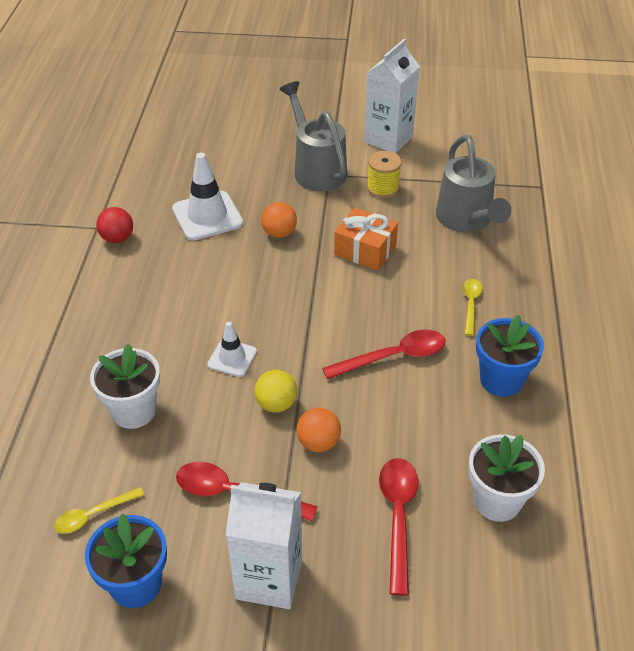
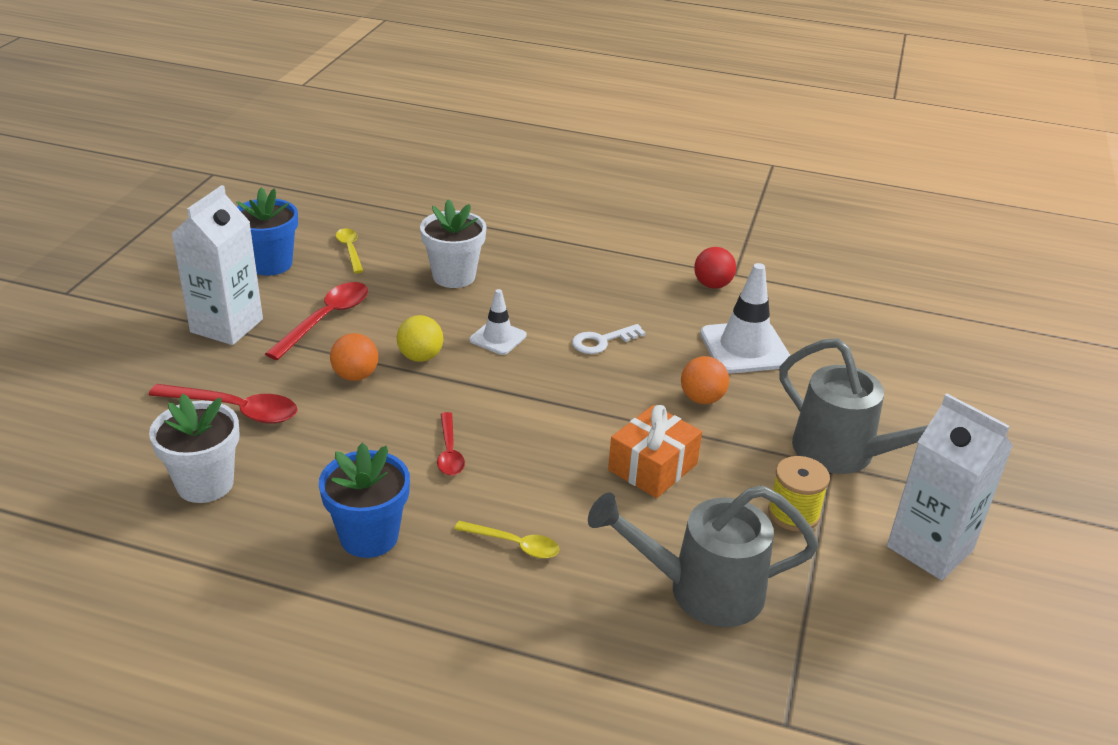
camera: 100 degrees right, 10 degrees down
grey watering can [279,81,347,191] -> grey watering can turned 60 degrees clockwise [779,338,928,474]
red spoon [322,330,446,379] -> red spoon [437,412,465,476], size x0.62
none -> white key [572,324,646,354]

